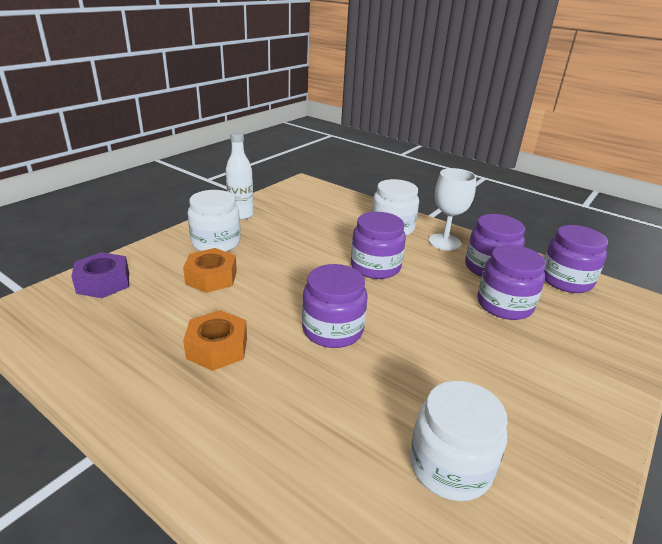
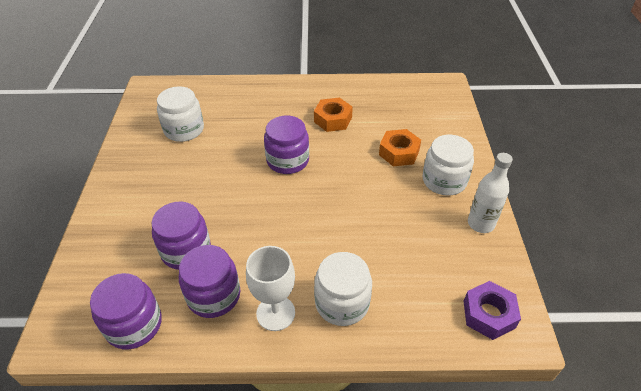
camera: 145 degrees right, 15 degrees up
purple nut [71,252,129,298] -> purple nut moved to [463,281,521,340]
purple jar [351,212,406,279] -> none

